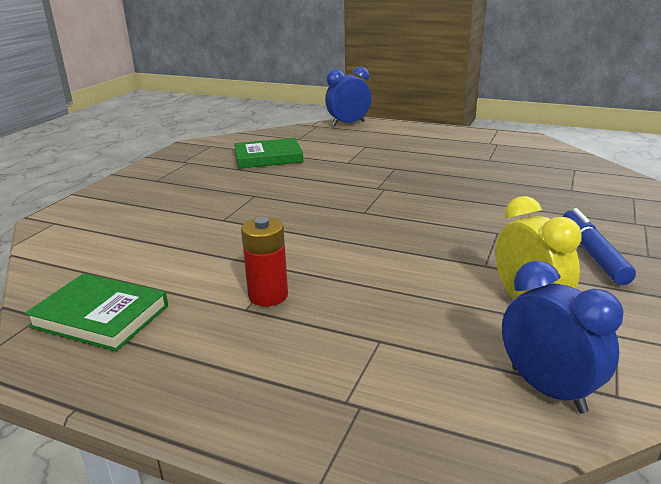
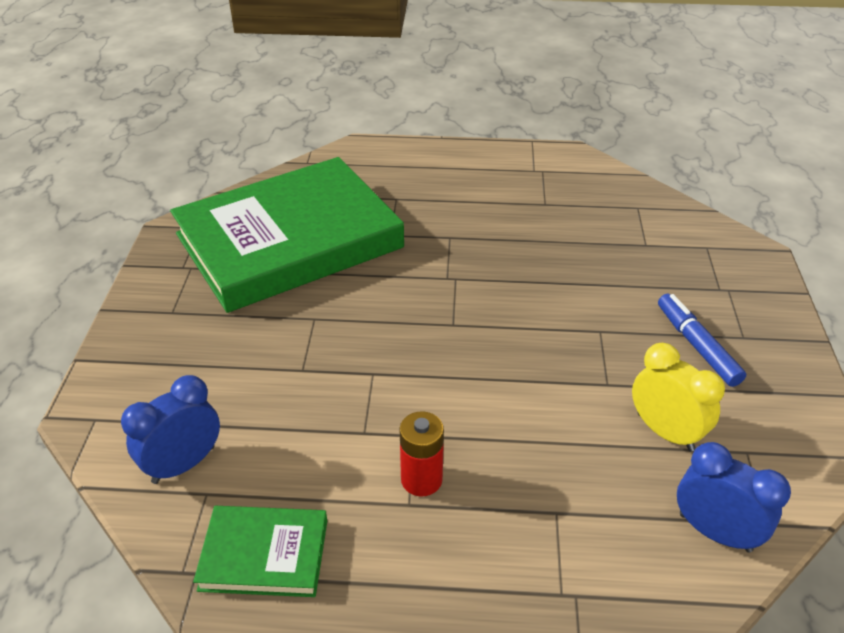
camera: 20 degrees left, 15 degrees up
green book [234,138,303,169] -> green book [170,157,404,313], size x2.35
blue clock [325,67,371,126] -> blue clock moved to [121,375,220,484]

